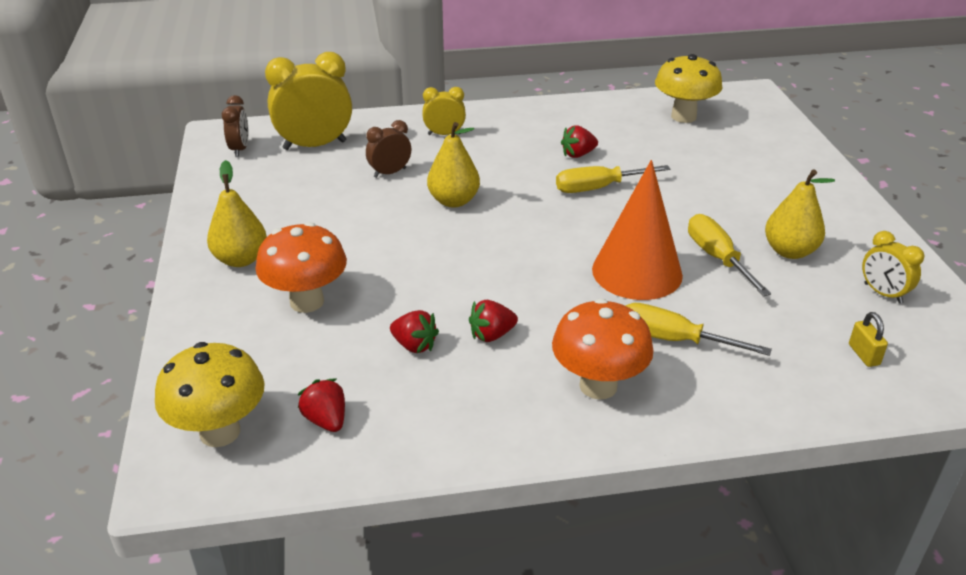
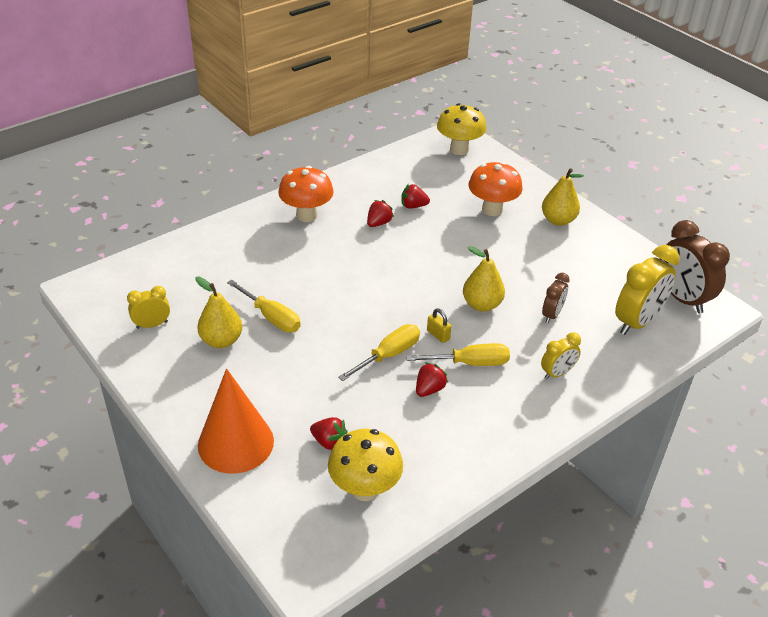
camera: 150 degrees right, 5 degrees up
brown clock [222,95,248,157] -> brown clock [659,220,730,314], size x1.84
red strawberry [297,379,345,432] -> red strawberry moved to [310,417,348,450]
orange cone [592,160,683,300] -> orange cone moved to [198,368,274,474]
yellow screwdriver [625,303,772,356] -> yellow screwdriver moved to [406,343,510,366]
yellow padlock [849,312,888,367] -> yellow padlock moved to [427,308,451,343]
yellow clock [862,231,924,304] -> yellow clock turned 45 degrees counterclockwise [127,286,170,329]

